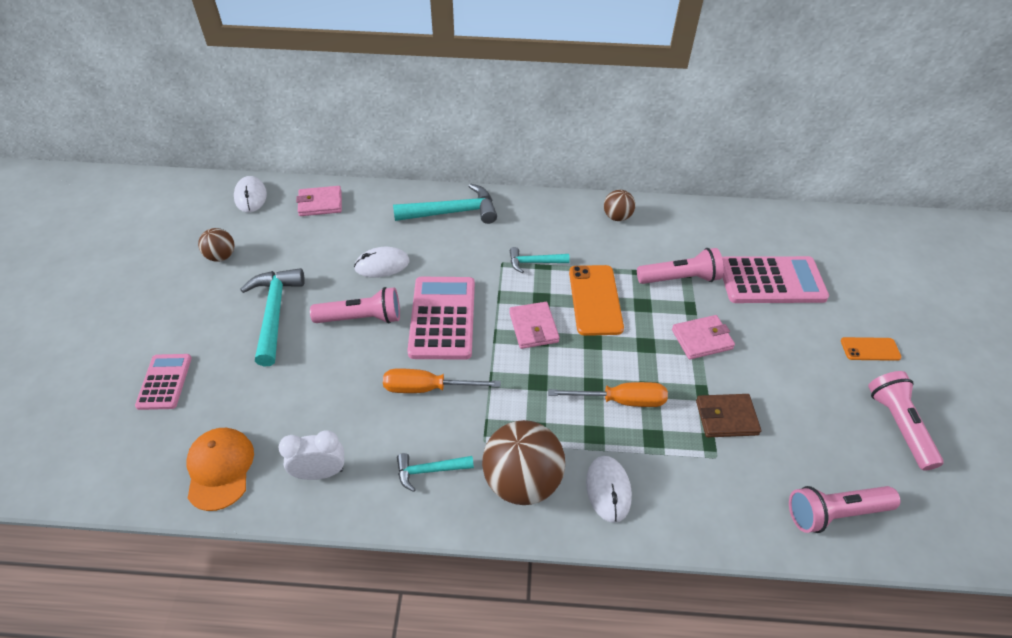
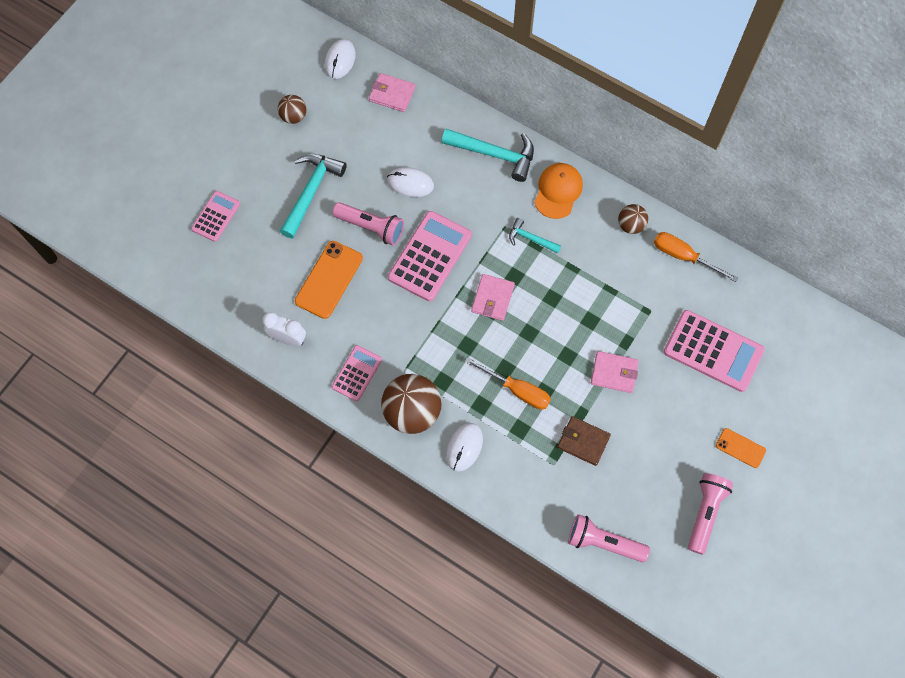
camera: 30 degrees right, 20 degrees up
orange cap [186,428,254,511] -> orange cap moved to [534,163,583,219]
orange screwdriver [383,368,501,393] -> orange screwdriver moved to [654,232,738,282]
turquoise hammer [397,453,474,492] -> pink calculator [332,345,382,402]
orange phone [569,265,624,336] -> orange phone moved to [295,241,363,319]
pink flashlight [637,248,724,284] -> none

